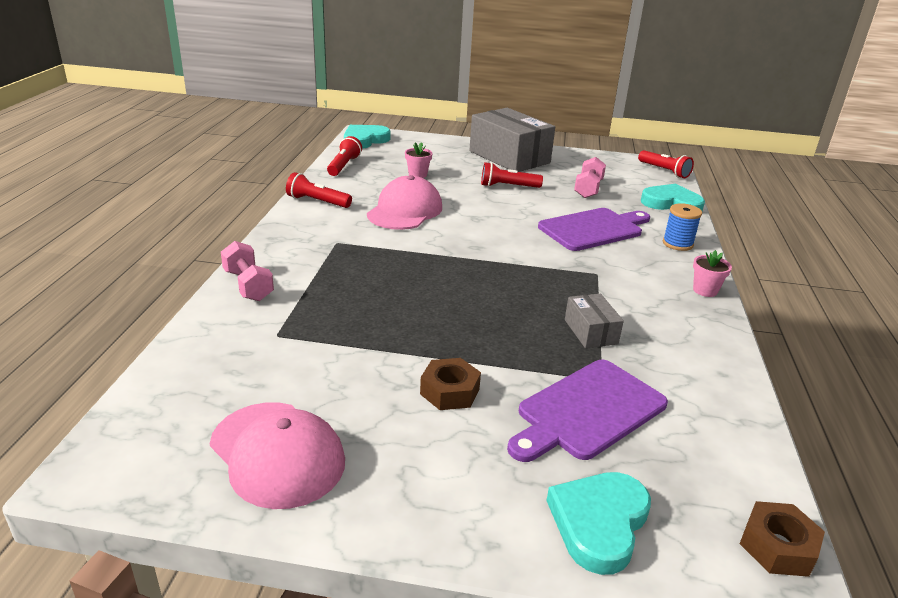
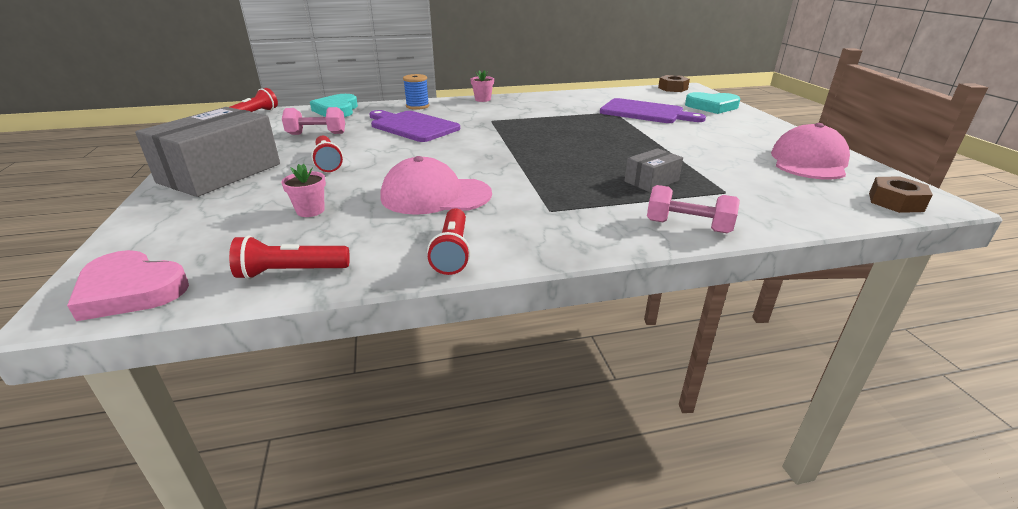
camera: 110 degrees left, 0 degrees up
pink dumbbell [221,241,274,301] -> pink dumbbell turned 75 degrees clockwise [647,185,740,233]
turquoise heart [344,125,391,149] -> pink heart [67,250,189,321]
brown nut [420,358,481,410] -> brown nut moved to [869,176,933,213]
grey box [565,294,624,348] -> grey box moved to [625,148,683,192]

